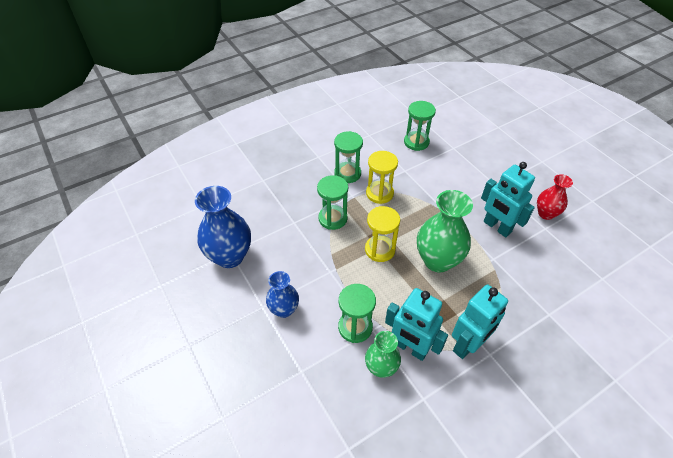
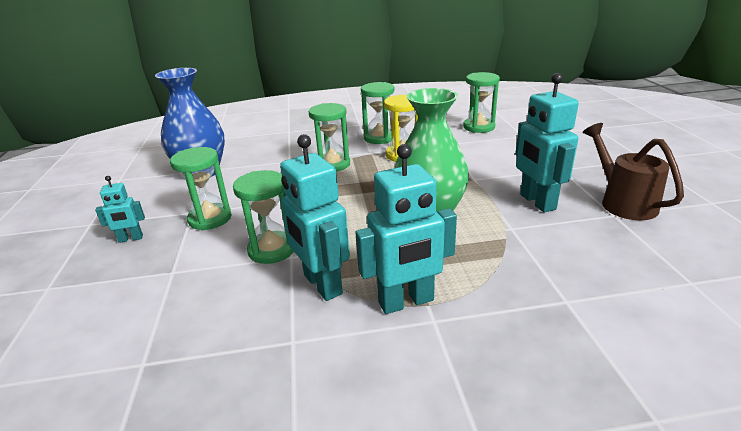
camera: 25 degrees right, 20 degrees down
blue vase [266,271,299,318] -> green hourglass [170,147,232,230]
yellow hourglass [365,206,400,262] -> none
green vase [365,331,401,378] -> none
red vase [537,174,573,220] -> brown watering can [583,123,684,220]
none -> turquoise robot [95,176,145,243]

